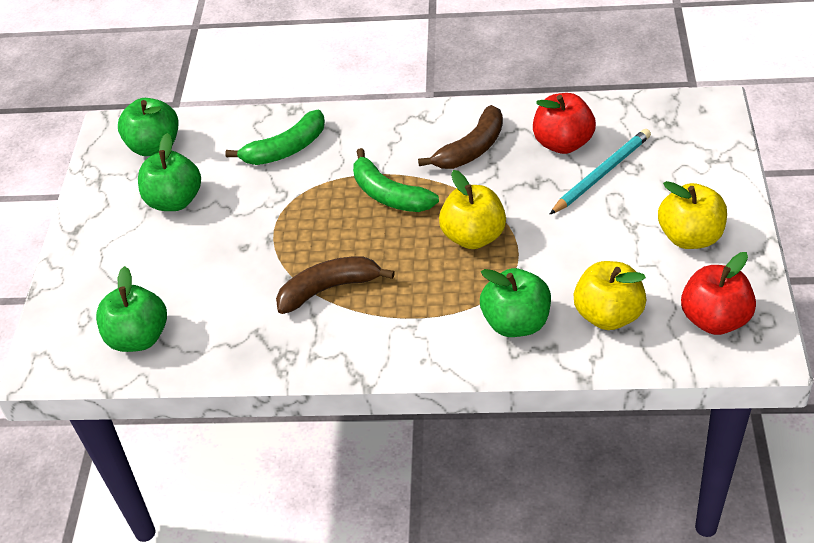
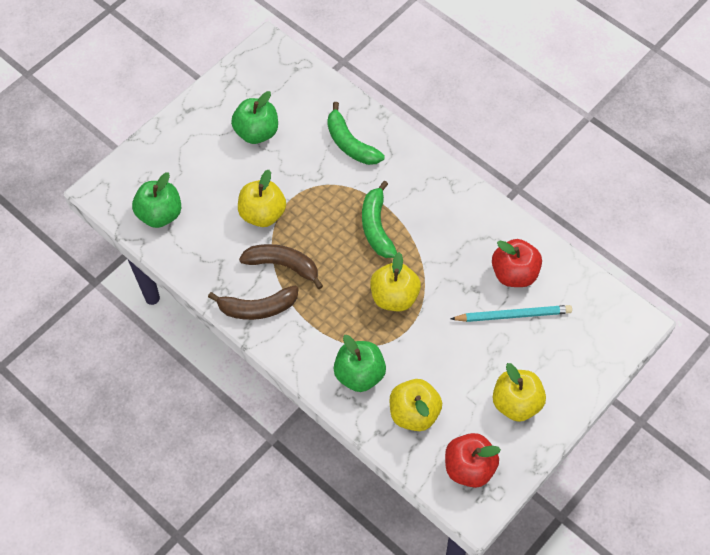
camera: 35 degrees right, 15 degrees up
green apple [118,98,178,156] -> none
green banana [225,110,325,165] -> green banana turned 45 degrees clockwise [327,102,385,165]
brown banana [418,105,503,169] -> brown banana moved to [208,286,298,320]
none -> yellow apple [238,170,286,227]

